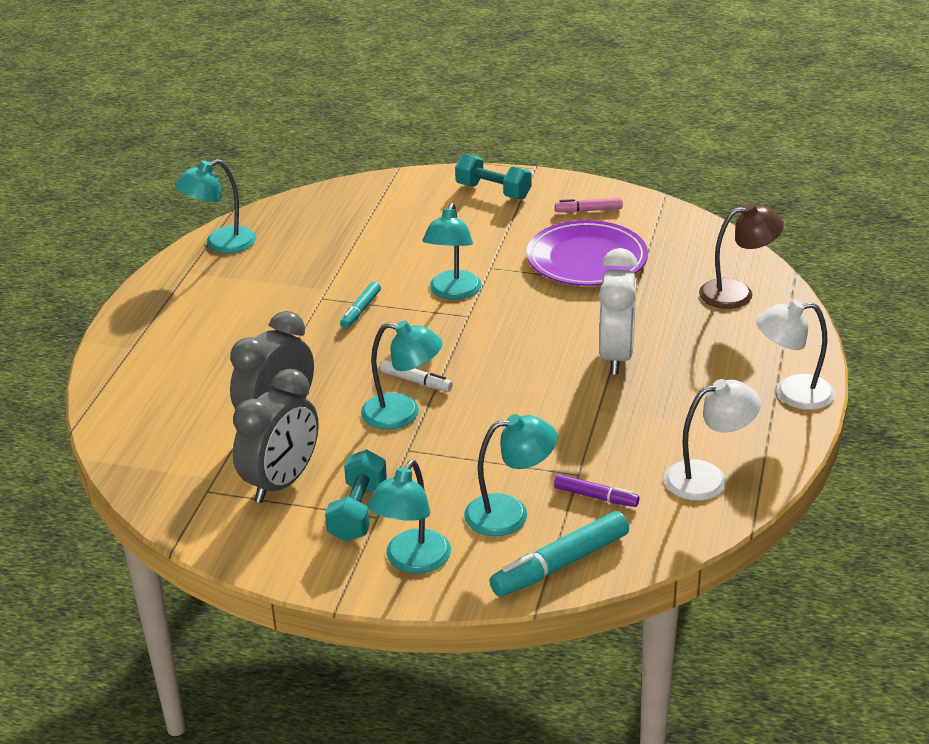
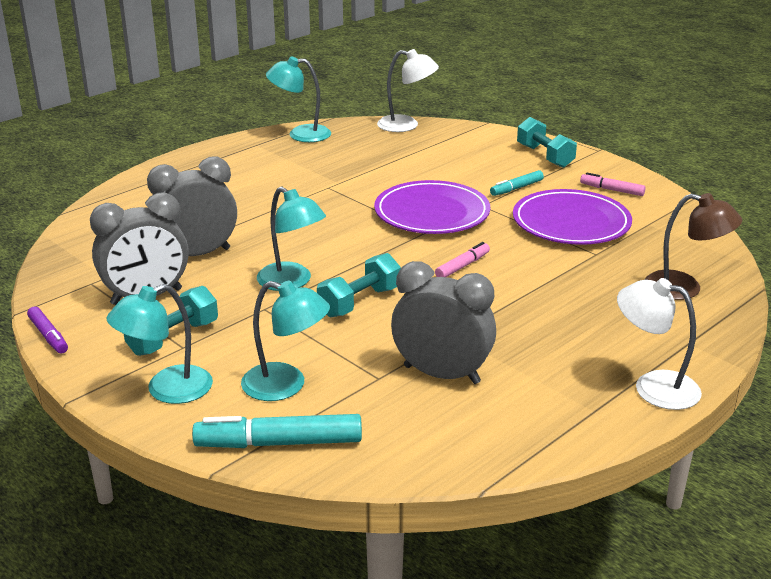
camera: 30 degrees right, 5 degrees down
turquoise marker [340,282,381,329] -> turquoise marker moved to [490,170,544,196]
white marker [380,360,453,392] -> none
turquoise lamp [422,203,482,300] -> purple plate [374,180,490,234]
purple marker [554,474,640,507] -> purple marker moved to [27,307,68,354]
white clock [599,248,638,375] -> none
white lamp [664,379,761,501] -> white lamp moved to [377,49,439,132]
none -> turquoise dumbbell [317,253,401,317]
none -> grey clock [391,261,496,384]
none -> pink marker [435,242,490,277]

